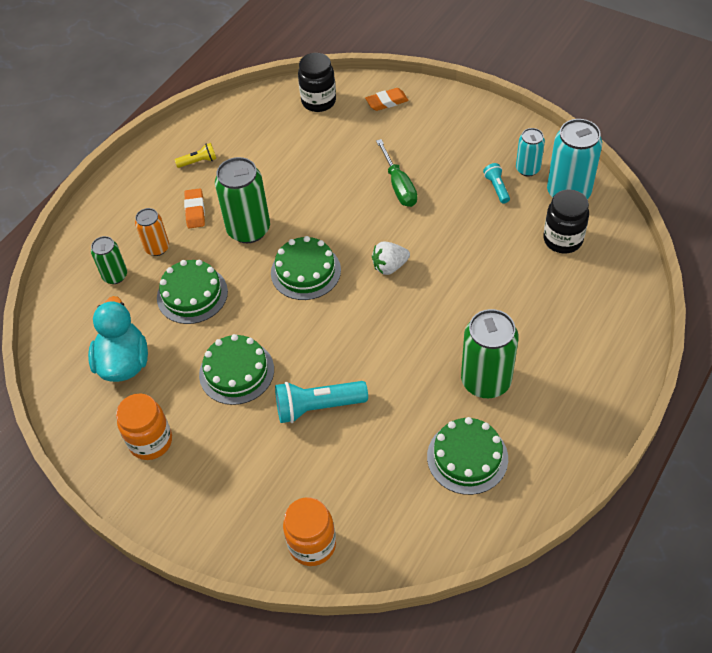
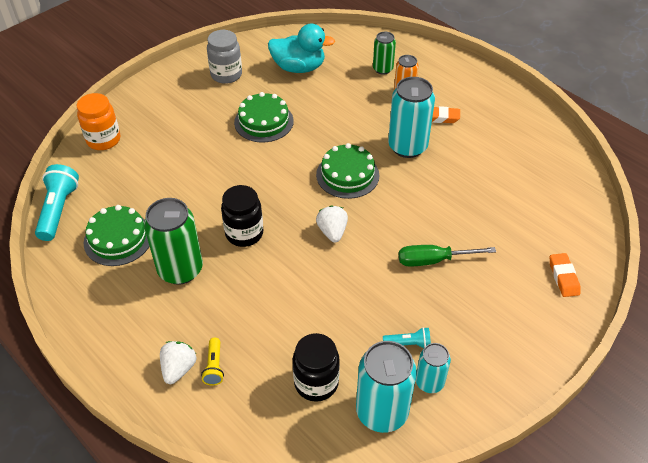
camera: 100 degrees right, 5 degrees down
orange jar [116,394,172,460] -> grey jar [207,30,242,84]
green cake [157,260,228,324] -> none
yellow flashlight [175,143,216,168] -> yellow flashlight moved to [201,338,224,386]
green can [215,157,270,243] -> turquoise can [388,77,435,158]
turquoise flashlight [275,381,368,423] -> turquoise flashlight moved to [35,164,79,241]
black jar [298,53,336,112] -> black jar moved to [221,185,263,247]
none -> white strawberry [160,341,196,384]

